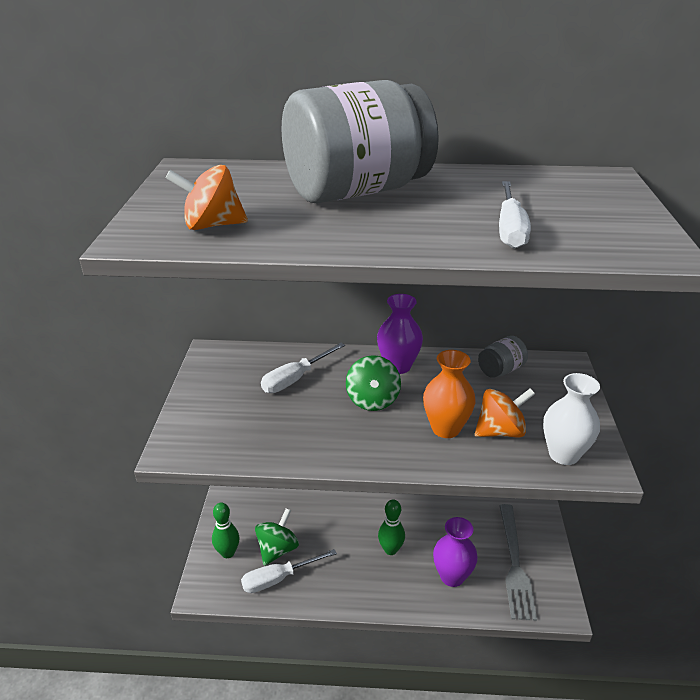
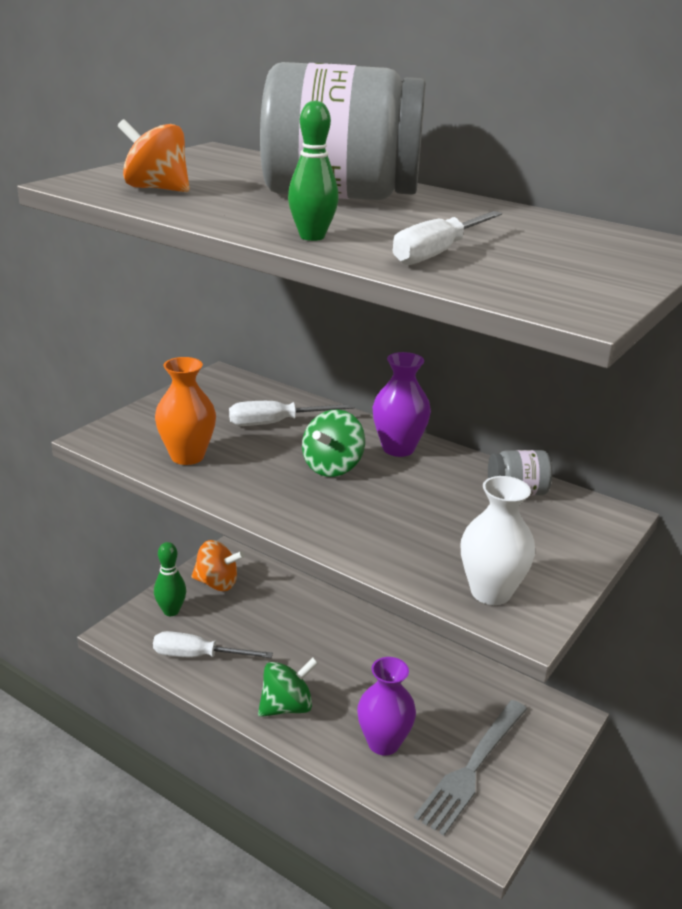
camera: 30 degrees right, 5 degrees down
green spinning top [255,508,299,566] -> green spinning top moved to [258,657,318,717]
green bowling pin [378,499,405,555] -> green bowling pin moved to [288,100,339,241]
orange vase [423,350,475,438] -> orange vase moved to [155,357,216,465]
orange spinning top [475,388,535,437] -> orange spinning top moved to [192,540,244,591]

